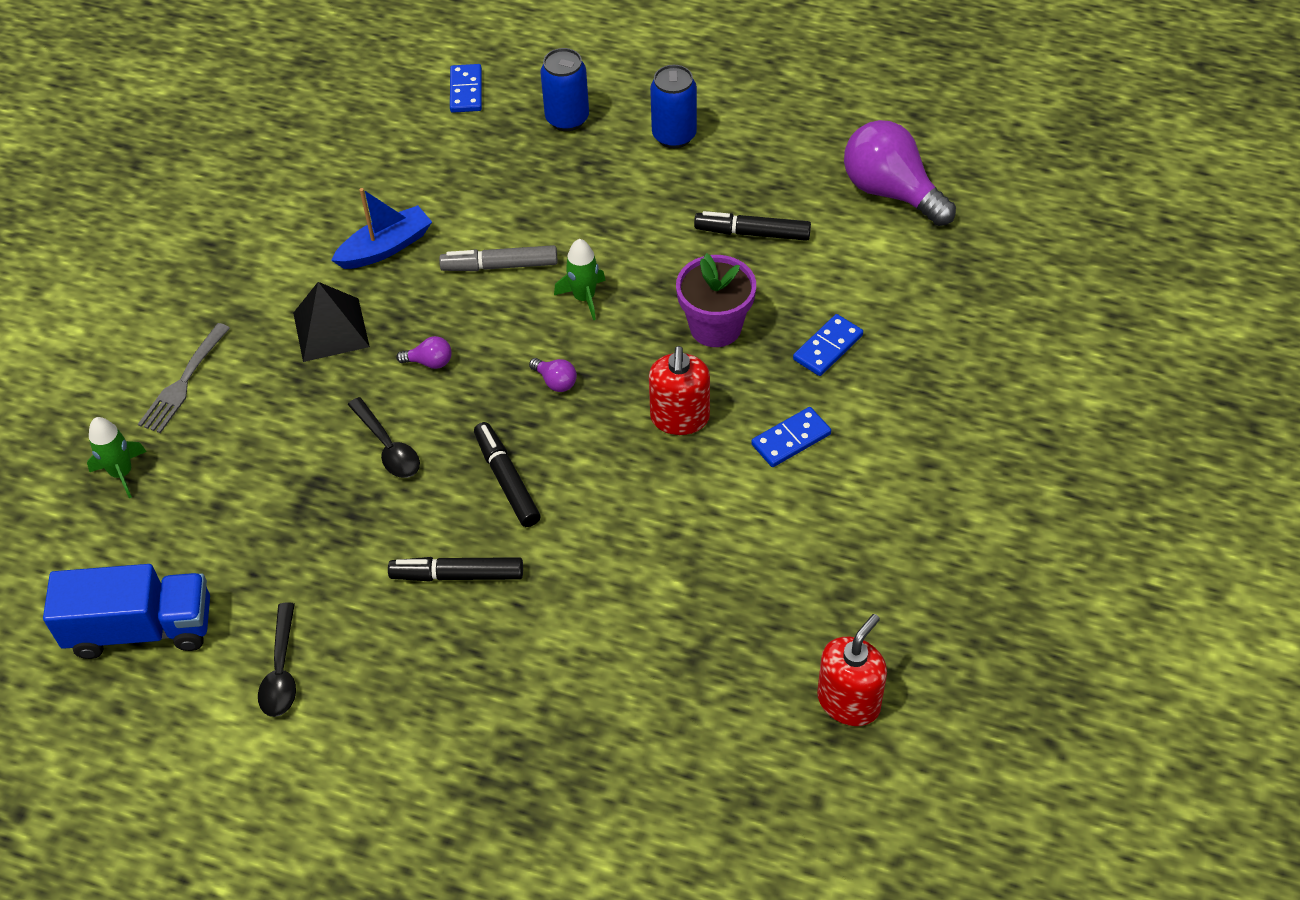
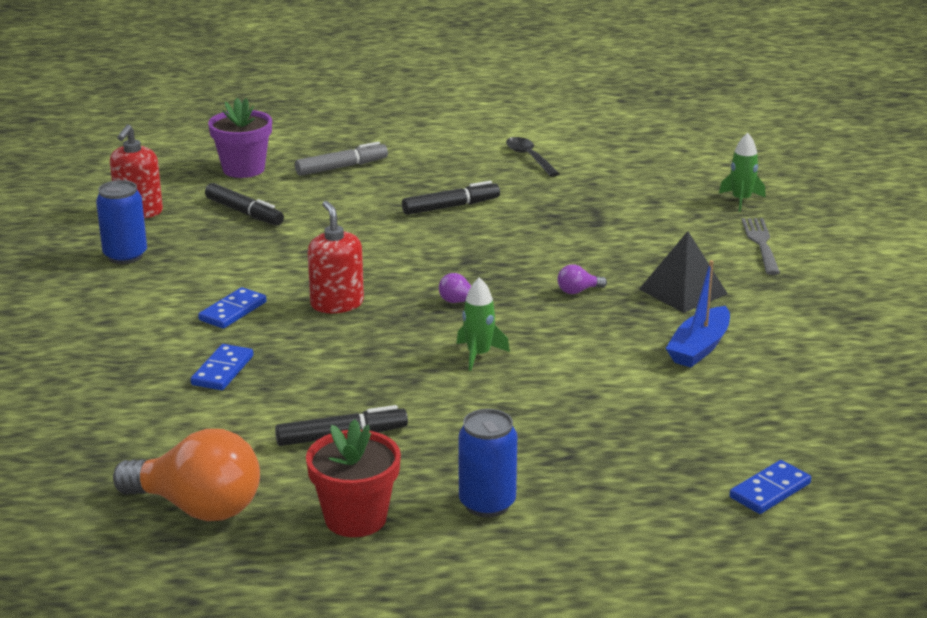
camera: 155 degrees right, 25 degrees down
blue truck [43,564,210,659] -> none
black spoon [348,397,420,478] -> none
grey marker [439,245,558,271] -> grey marker moved to [295,141,388,176]
blue domino [450,64,482,113] -> blue domino turned 75 degrees clockwise [730,460,811,514]
black marker [474,422,541,527] -> black marker moved to [205,183,284,225]
blue can [540,48,589,131] -> blue can moved to [96,180,147,264]
purple flower pot [676,253,756,347] -> purple flower pot moved to [208,98,272,178]
purple light bulb [844,120,956,226] -> orange light bulb [113,429,260,521]
none -> red flower pot [306,419,401,537]

